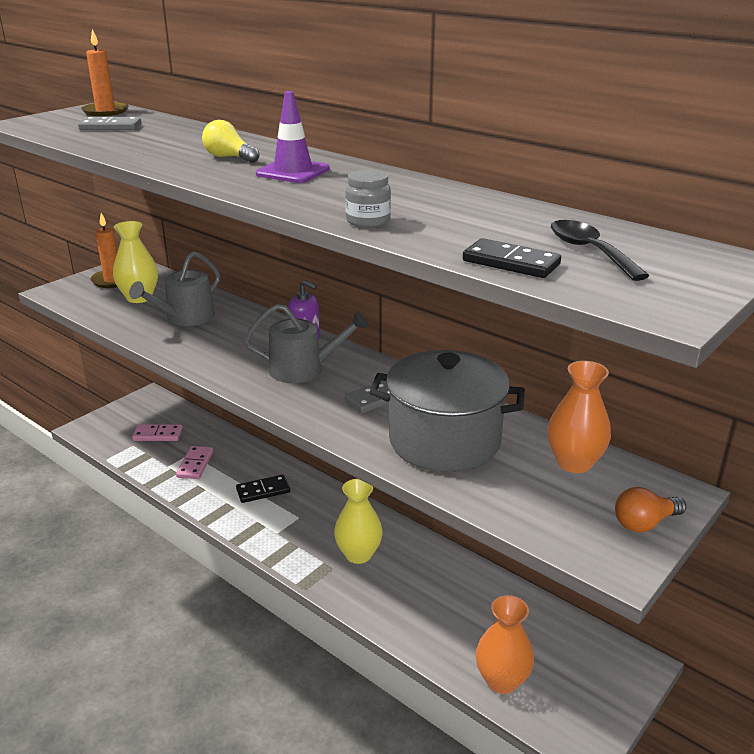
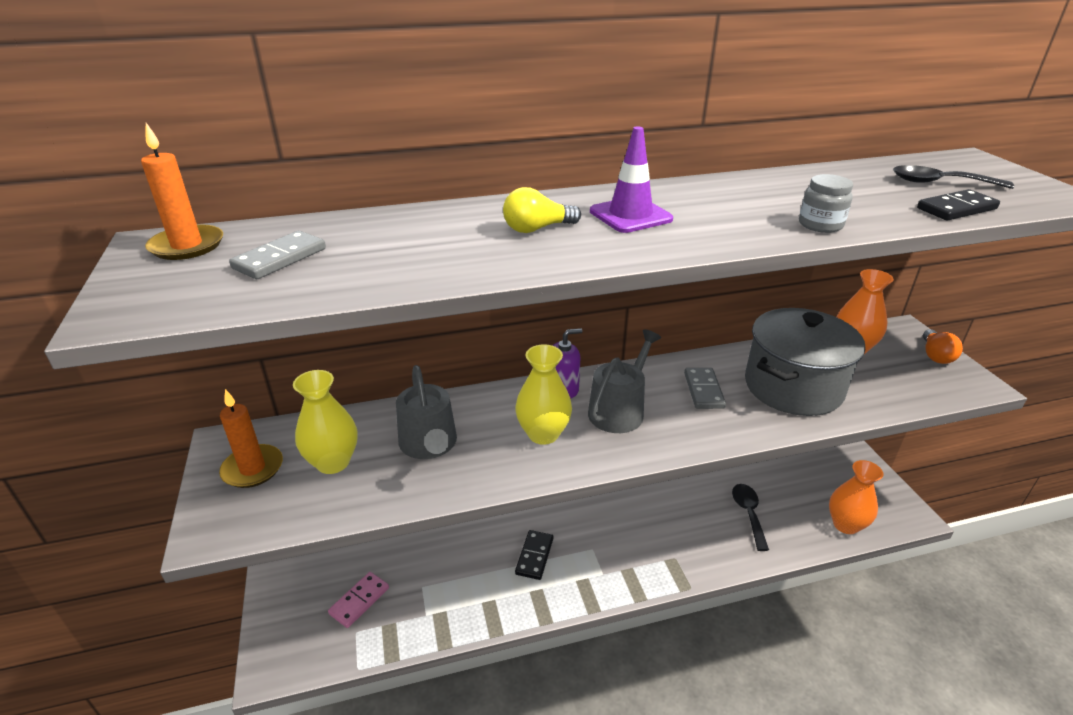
camera: 55 degrees left, 5 degrees up
pink domino [176,446,213,479] -> none
yellow vase [334,479,383,564] -> yellow vase moved to [515,344,572,445]
none -> black spoon [732,484,769,551]

